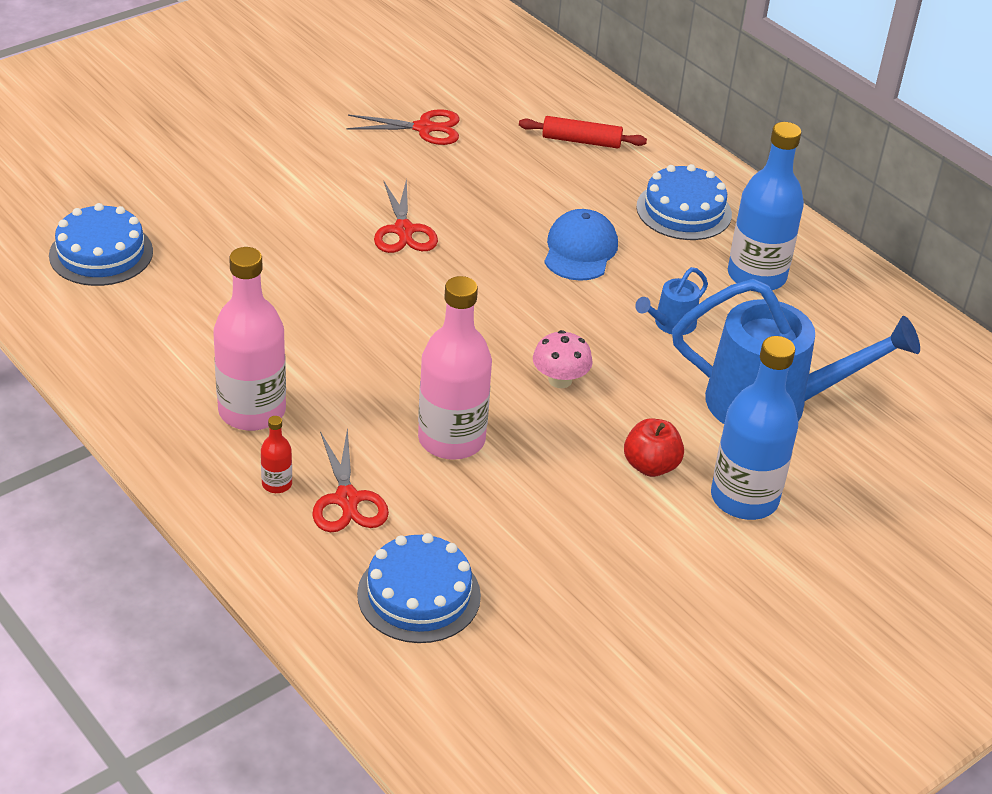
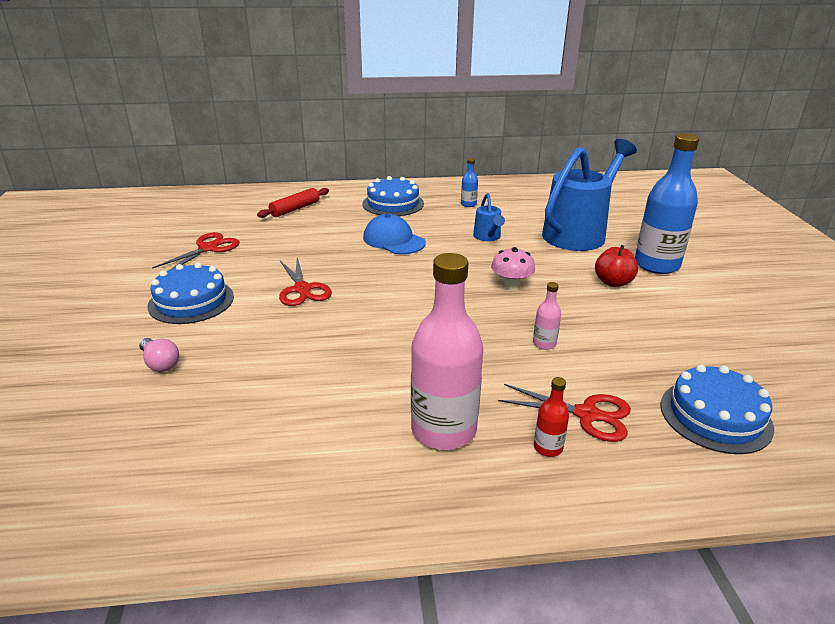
camera: 55 degrees left, 10 degrees down
blue cake [49,203,153,286] -> blue cake moved to [147,262,234,324]
red scissors [374,179,438,253] -> red scissors turned 45 degrees clockwise [279,257,332,306]
pink bottle [418,276,492,460] -> pink bottle [533,282,561,350], size x0.43
blue bottle [728,122,804,292] -> blue bottle [461,158,478,207], size x0.43
none -> pink light bulb [139,338,179,372]

